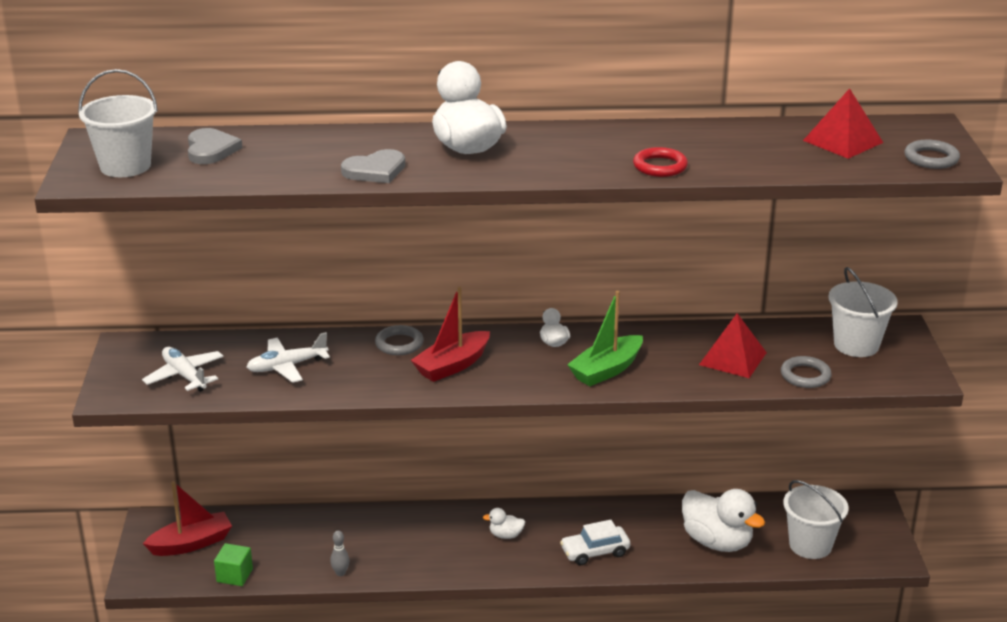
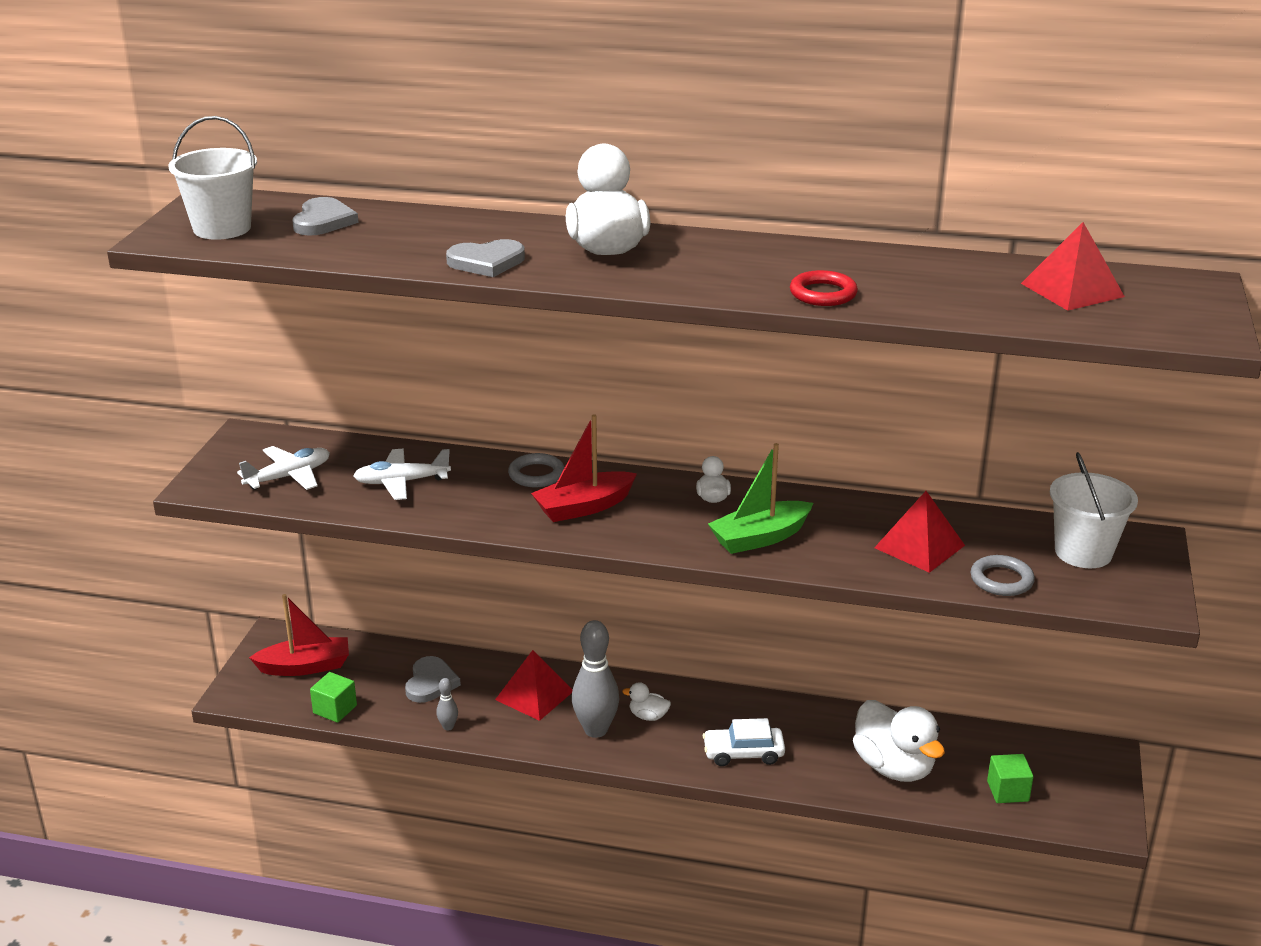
camera: 15 degrees right, 0 degrees up
white plane [142,347,224,392] -> white plane turned 75 degrees clockwise [237,446,330,490]
white bucket [783,480,849,559] -> green cube [987,754,1034,803]
grey ring [904,140,960,169] -> none
none -> grey heart [405,656,461,703]
none -> red pyramid [495,650,573,721]
none -> grey bowling pin [572,620,619,738]

